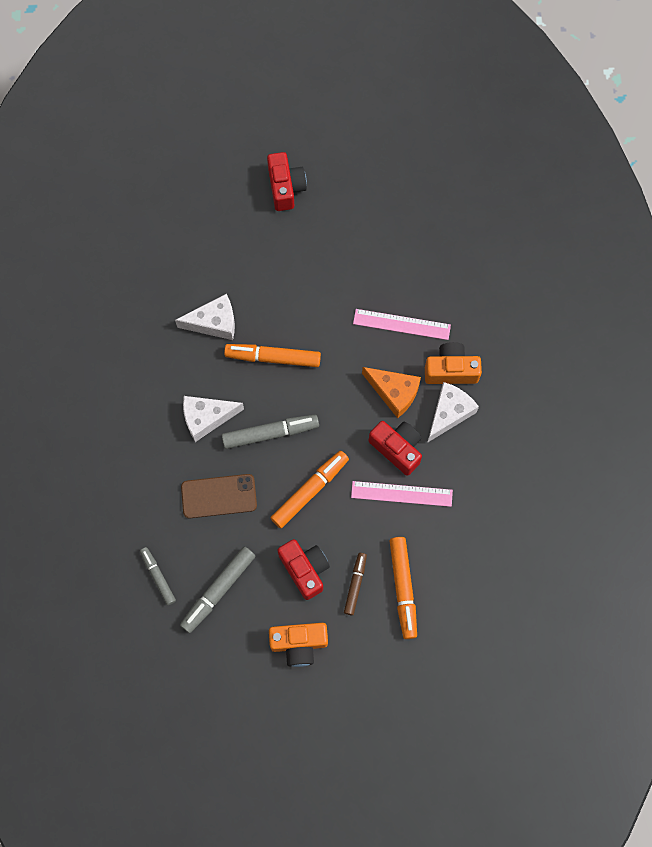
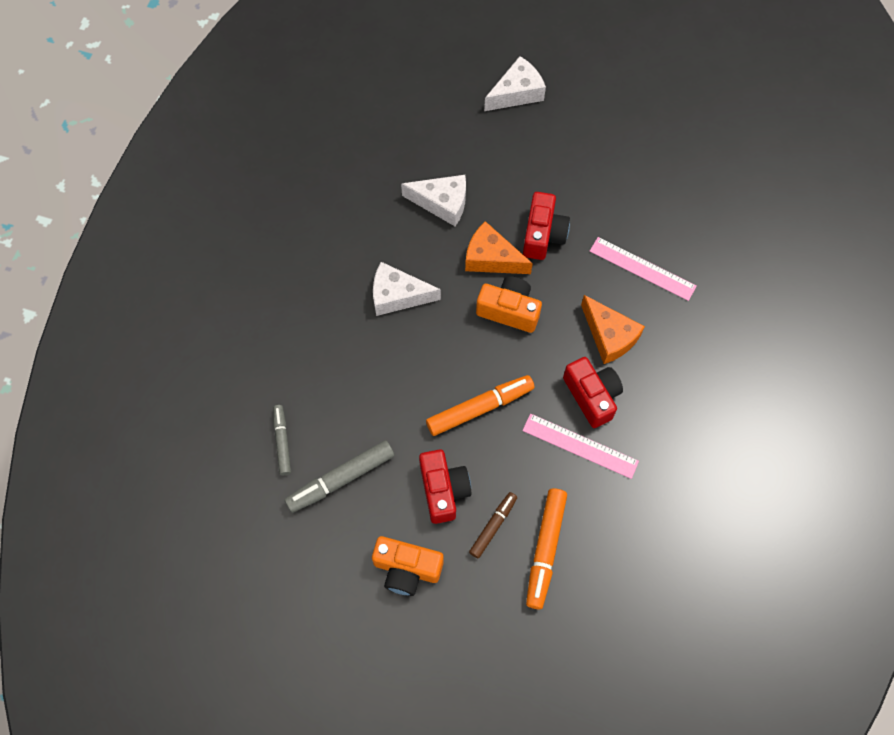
camera: 20 degrees right, 5 degrees down
brown phone [181,474,257,518] -> none
grey marker [222,415,319,449] -> none
orange marker [224,344,321,367] -> orange cheese [465,221,533,274]
red camera [267,152,307,211] -> red camera moved to [523,192,570,260]
orange camera [425,342,482,384] -> orange camera moved to [476,276,542,333]
white cheese [427,382,479,443] -> white cheese moved to [484,56,546,111]

